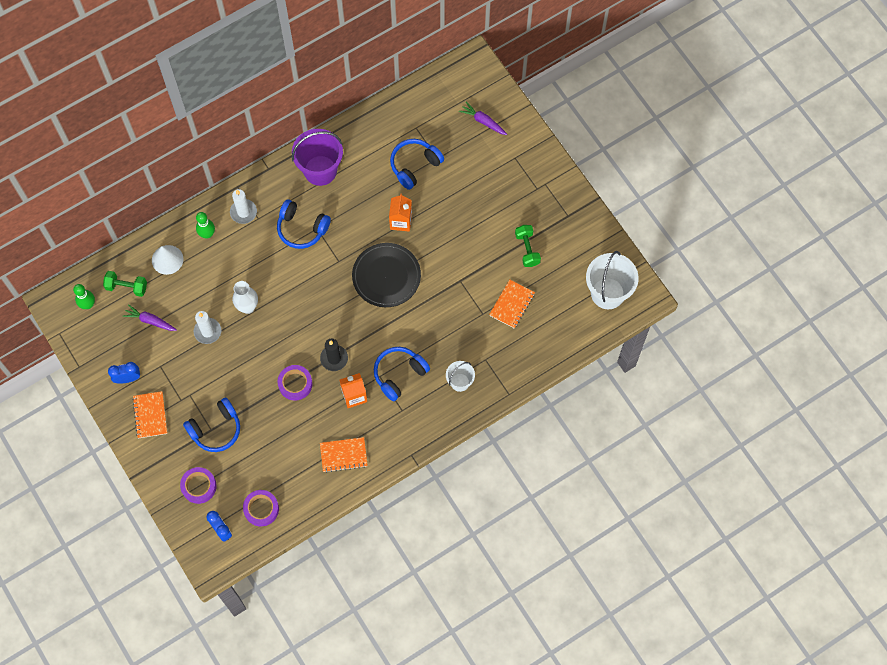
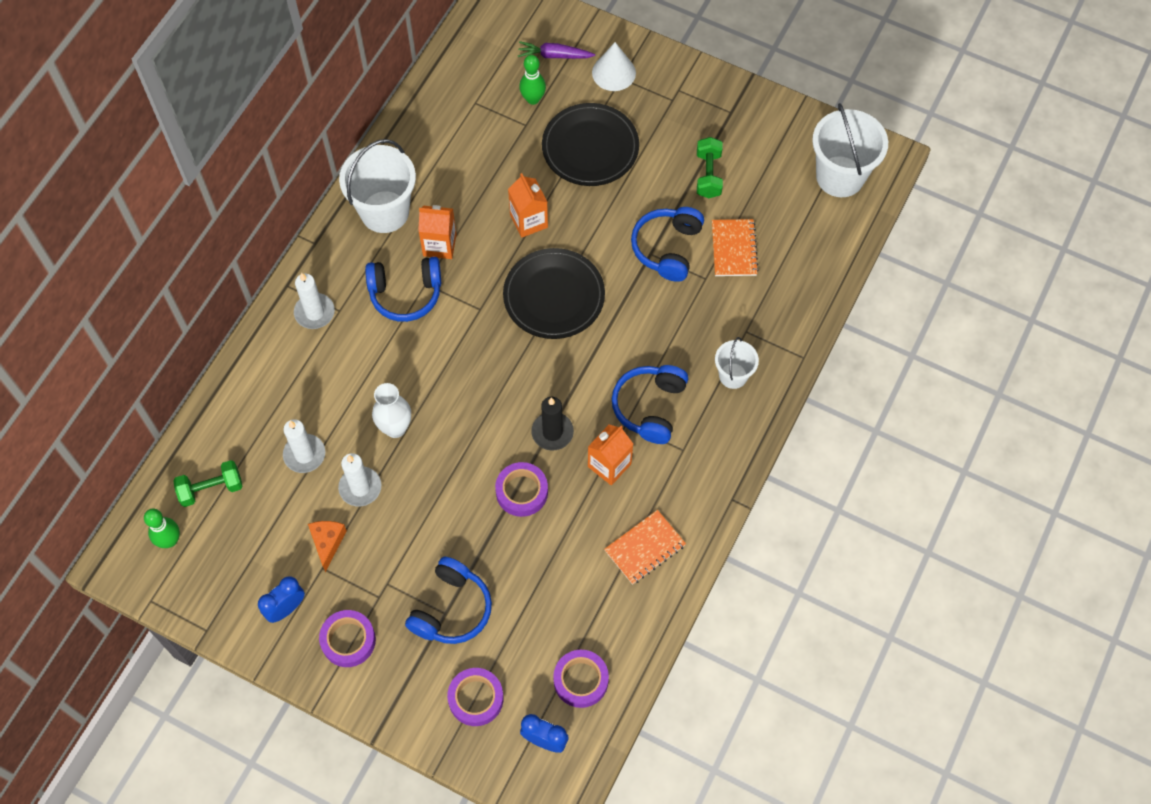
camera: 30 degrees left, 5 degrees down
purple carrot [123,304,177,331] -> none
orange notebook [132,391,168,438] -> purple tape [319,610,376,667]
white cone [152,245,183,275] -> white cone moved to [592,42,636,91]
green bowling pin [196,212,215,239] -> green bowling pin moved to [519,55,546,105]
purple bucket [292,129,343,186] -> white bucket [339,139,416,233]
blue headphones [390,139,444,190] -> blue headphones moved to [631,207,704,282]
green dumbbell [515,225,541,267] -> green dumbbell turned 45 degrees clockwise [697,137,723,198]
none -> white candle [283,419,325,473]
none -> orange cheese [308,521,347,572]
none -> orange carton [418,205,457,259]
none -> black plate [542,103,639,186]

